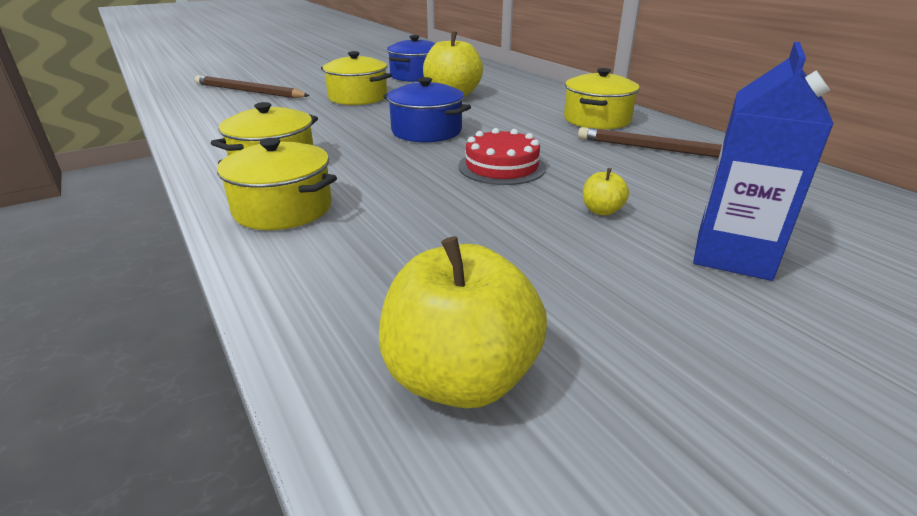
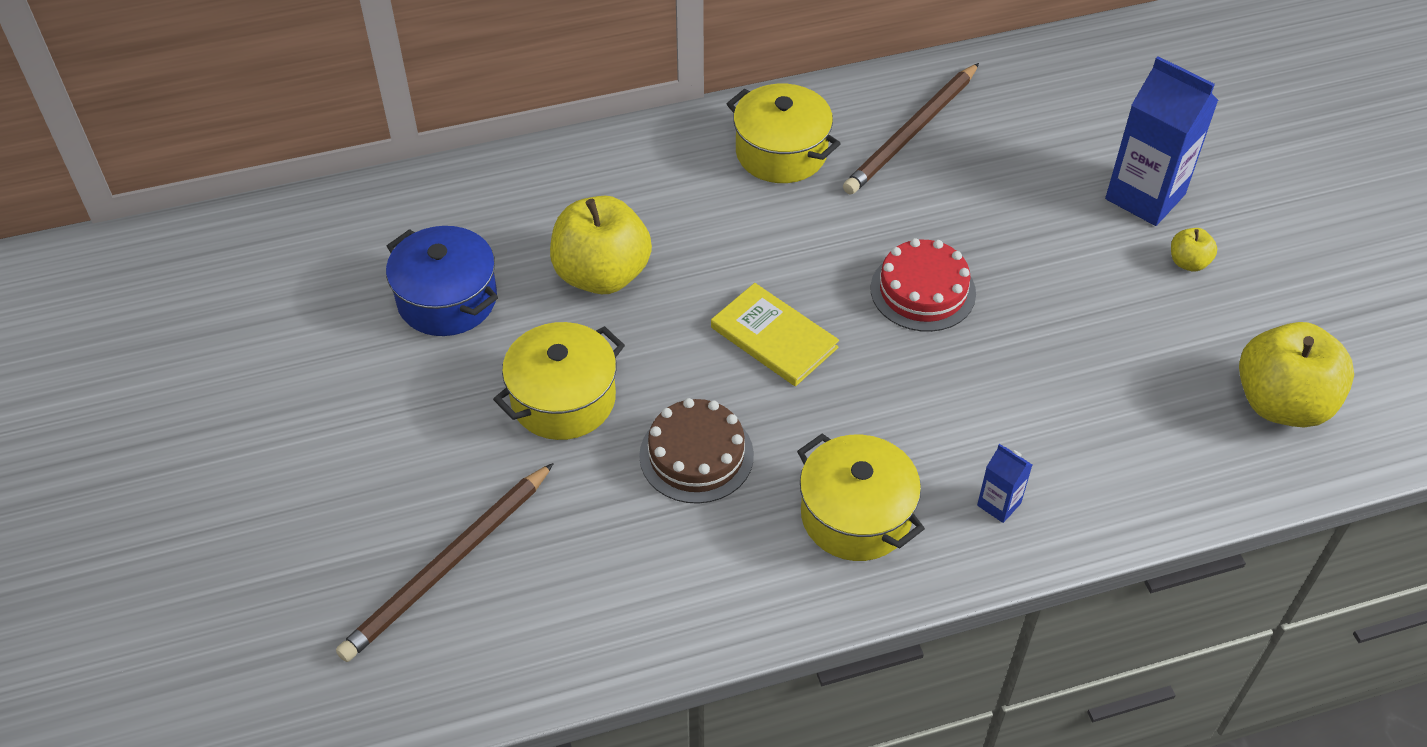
camera: 75 degrees left, 20 degrees up
yellow pot [217,138,337,230] -> blue carton [977,444,1032,523]
blue pot [383,77,471,142] -> yellow book [711,283,839,386]
yellow apple [583,168,629,216] -> yellow apple moved to [1171,228,1217,271]
none -> brown cake [639,398,754,504]

